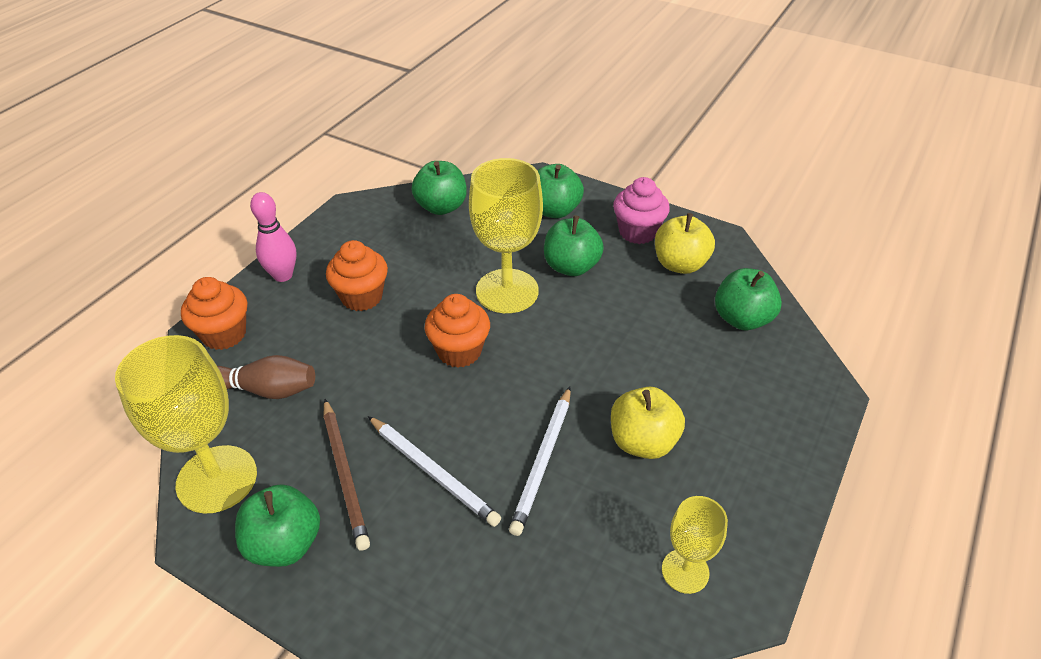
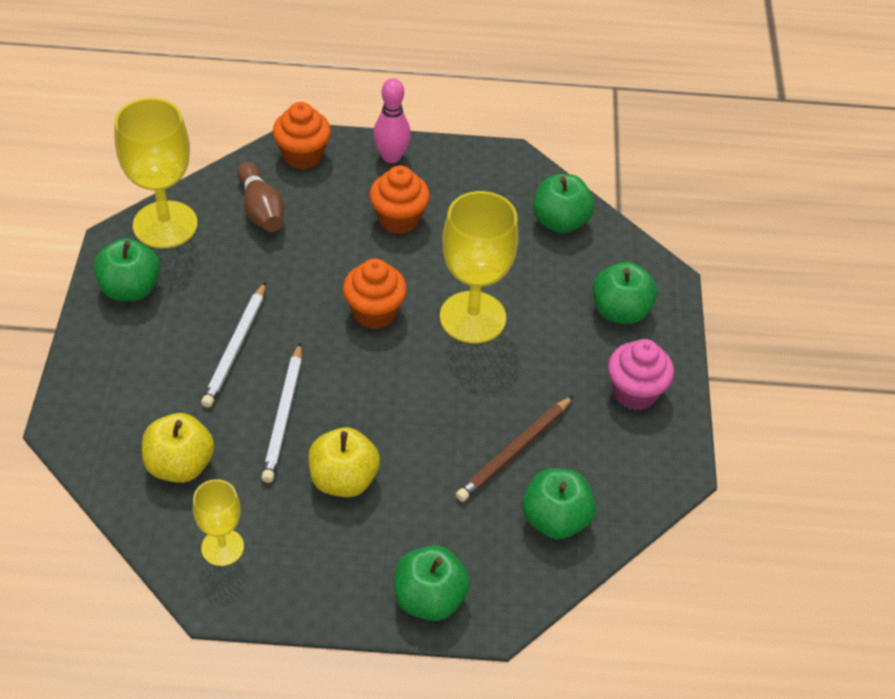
camera: 60 degrees right, 5 degrees up
brown pencil [324,399,370,551] -> brown pencil moved to [456,396,573,502]
white pencil [509,387,571,536] -> white pencil turned 75 degrees counterclockwise [261,343,302,483]
green apple [544,215,604,276] -> green apple moved to [394,545,470,621]
yellow apple [655,213,715,274] -> yellow apple moved to [142,413,214,483]

